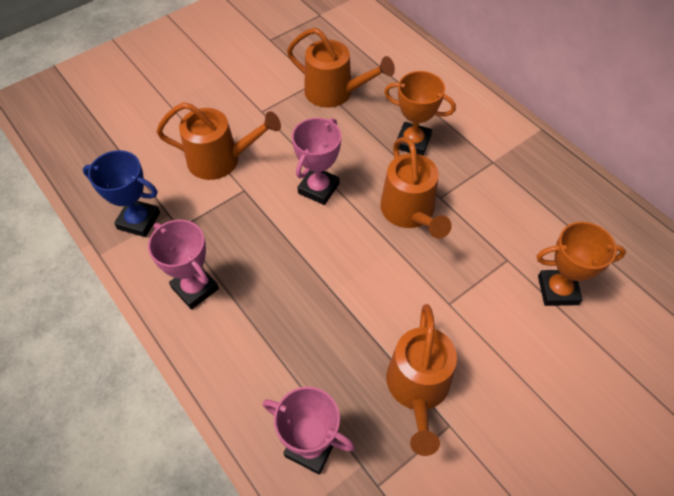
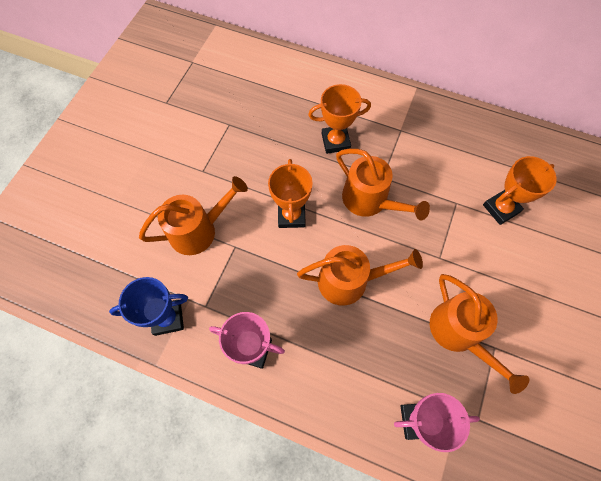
camera: 30 degrees left, 10 degrees up
orange watering can [287,28,395,108] -> orange watering can moved to [297,245,423,306]
pink trophy [292,118,341,205] -> orange trophy [268,159,313,228]

